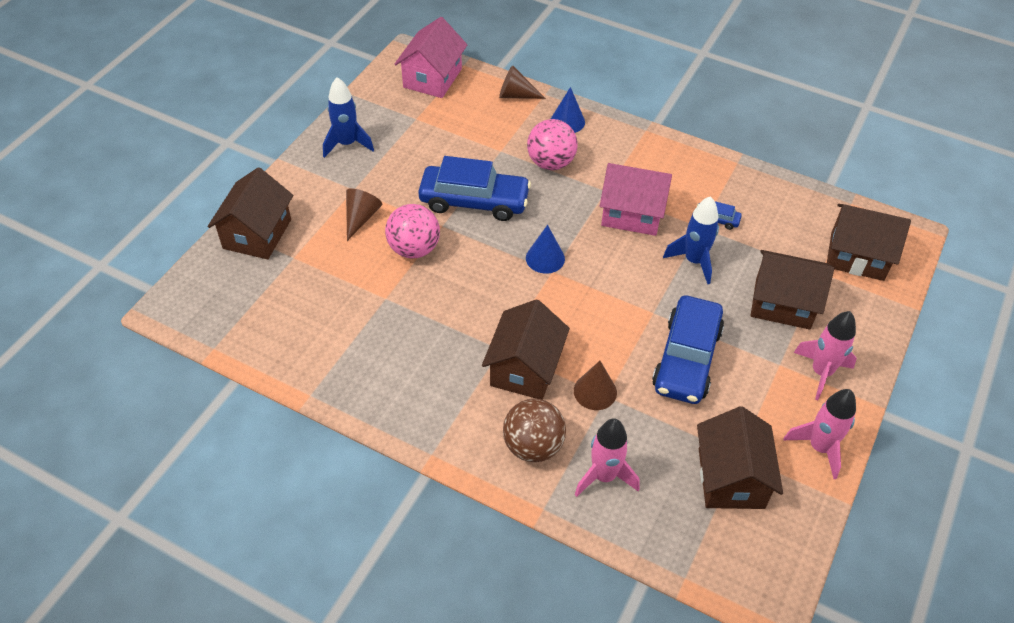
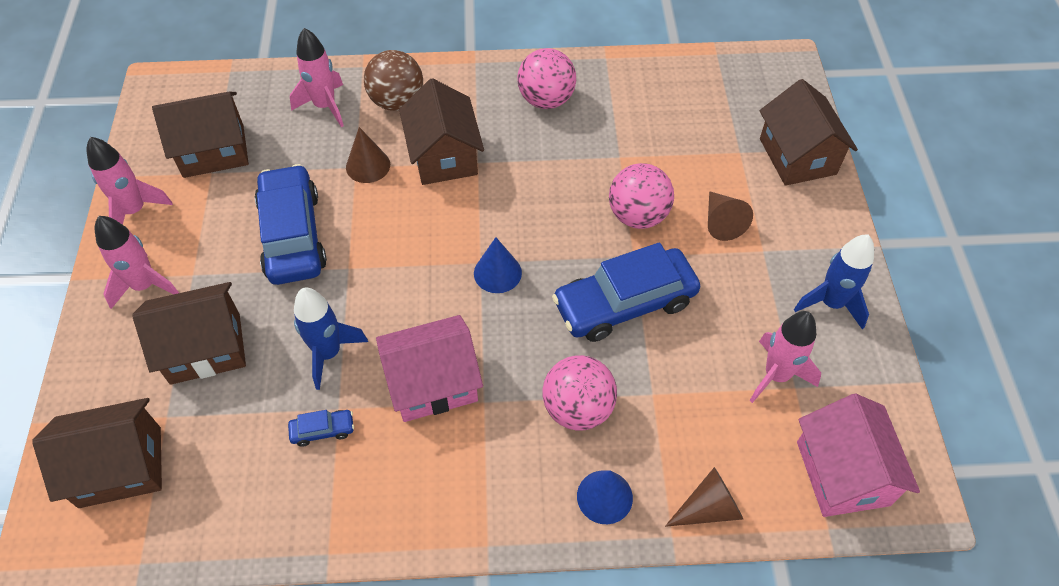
camera: 150 degrees right, 5 degrees up
brown house [697,407,783,509] -> brown house turned 75 degrees counterclockwise [152,92,249,178]
none -> pink ball [517,48,576,109]
none -> pink rocket [750,311,821,403]

